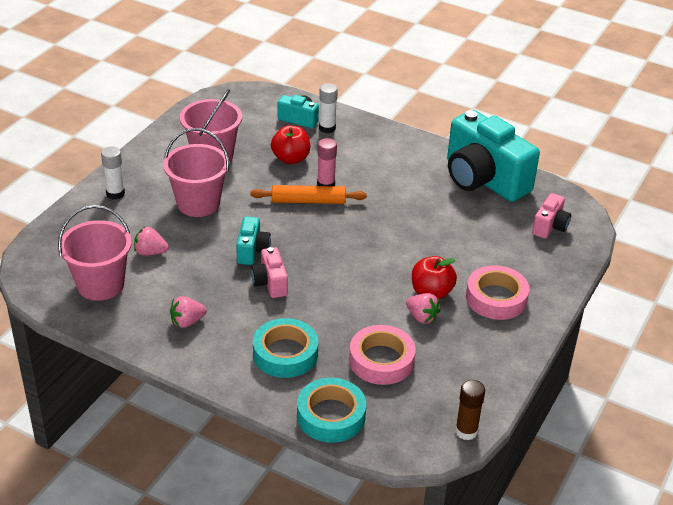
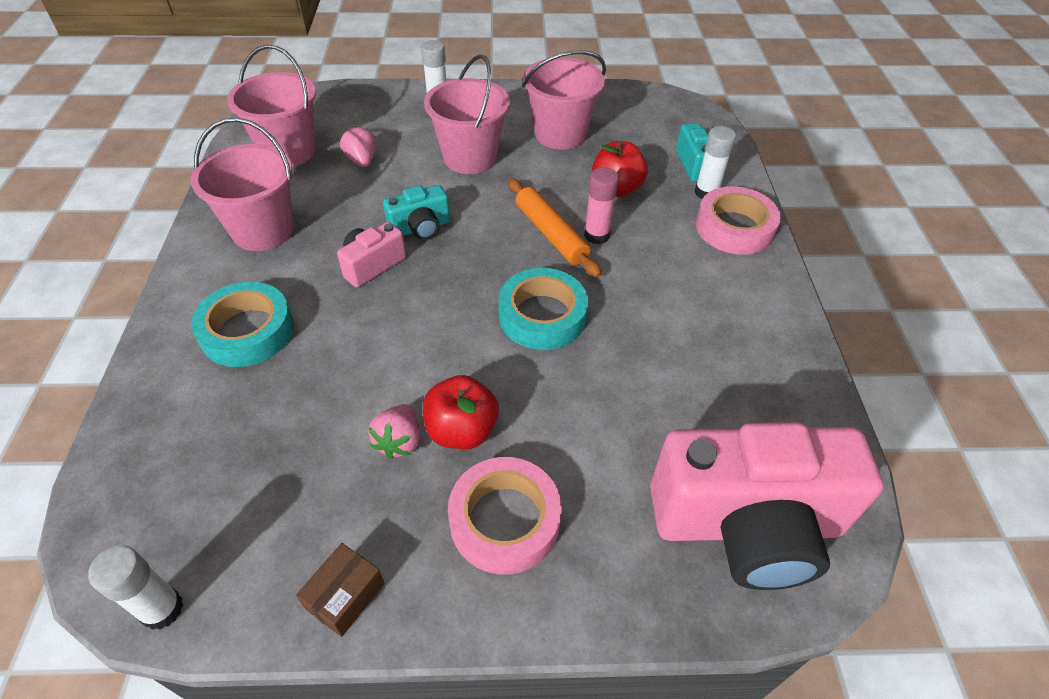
camera: 60 degrees right, 10 degrees up
pink strawberry [170,296,207,328] -> pink bucket [191,118,294,251]
turquoise tape [297,378,366,443] -> turquoise tape moved to [498,268,588,350]
pink tape [349,325,416,385] -> pink tape moved to [696,186,781,255]
turquoise camera [447,110,540,202] -> none
brown glue stick [455,380,485,440] -> white glue stick [88,545,183,630]
pink camera [532,193,571,239] -> pink camera [650,422,883,590], size x2.19
none -> brown box [296,543,384,637]

